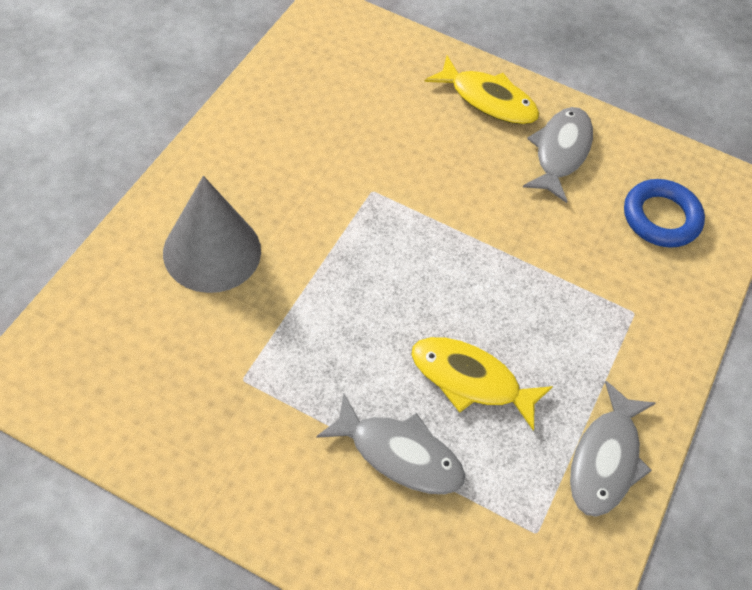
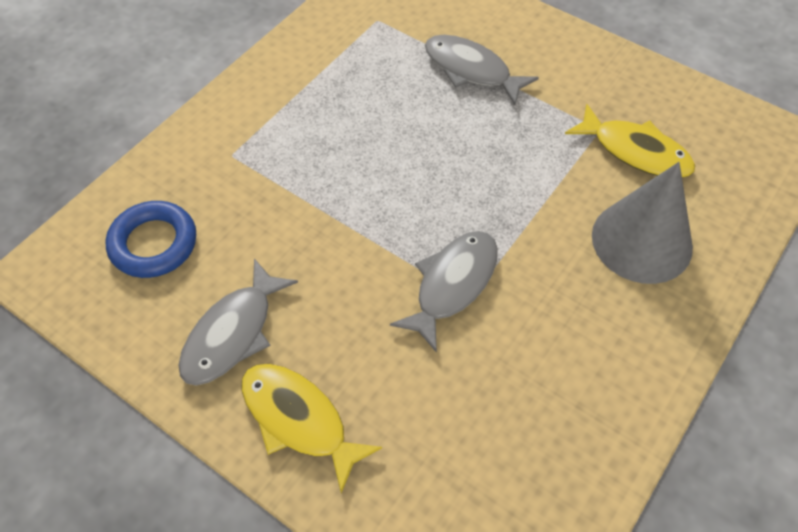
camera: 165 degrees left, 0 degrees up
yellow fish [411,337,553,431] -> yellow fish moved to [565,104,695,177]
grey fish [570,381,655,517] -> grey fish moved to [390,231,498,353]

